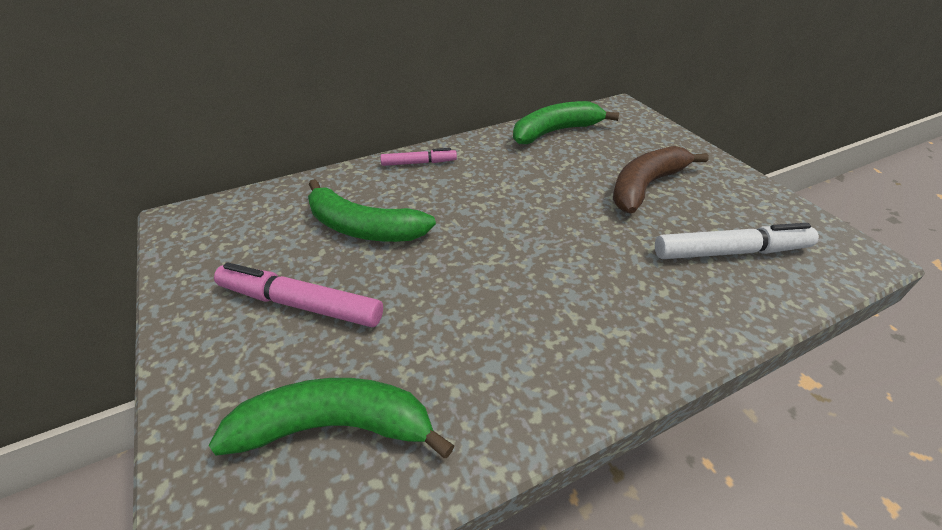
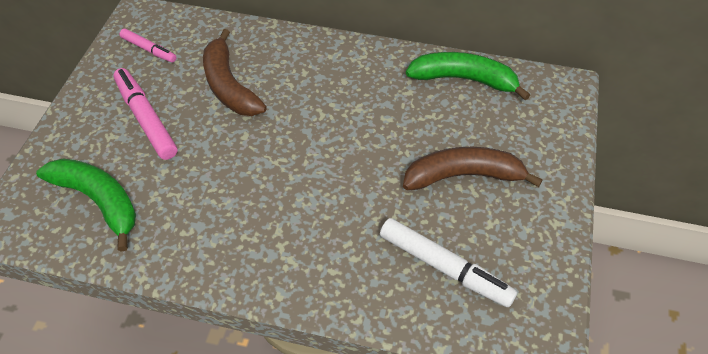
camera: 40 degrees right, 10 degrees up
green banana [308,179,436,242] -> brown banana [203,29,267,116]
pink marker [380,148,457,166] -> pink marker moved to [119,29,177,63]

